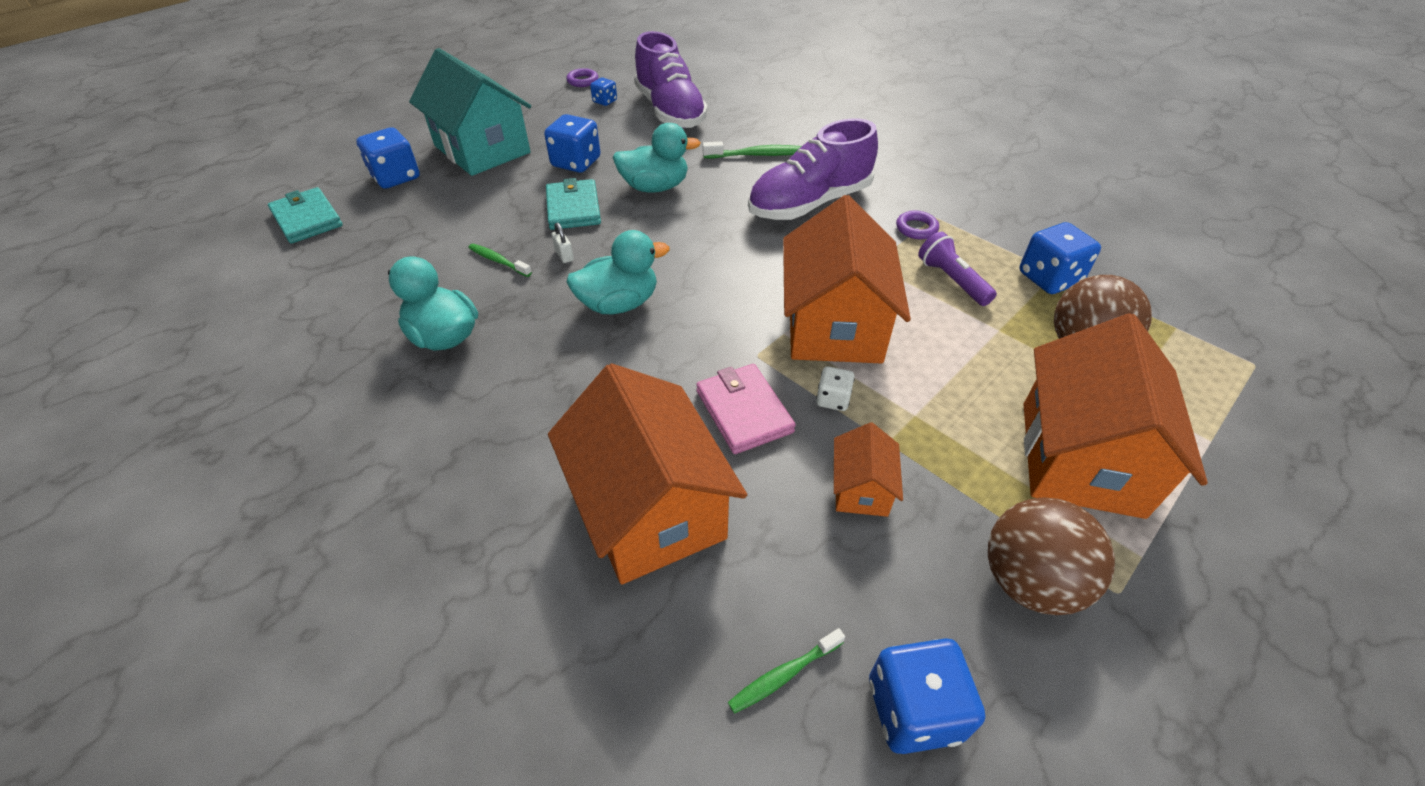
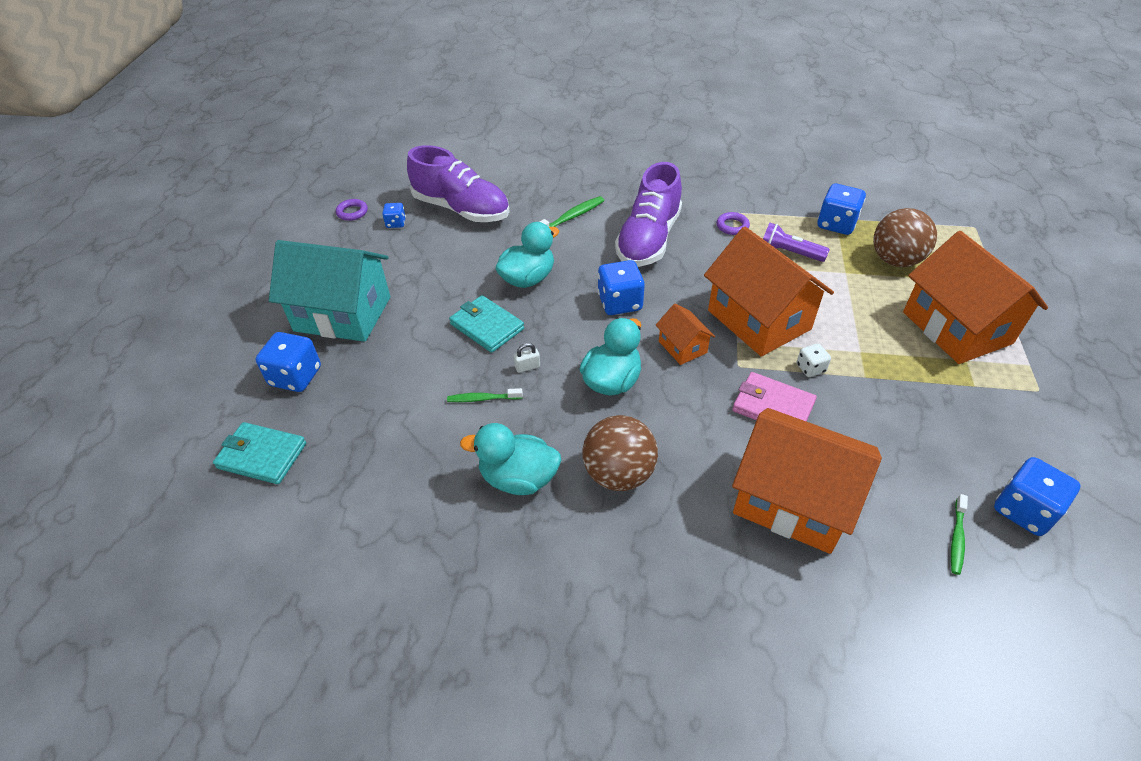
camera: 35 degrees left, 0 degrees up
blue dice [544,114,601,173] -> blue dice moved to [598,260,645,315]
white padlock [552,222,574,263] -> white padlock turned 45 degrees counterclockwise [514,343,540,373]
orange house [834,422,903,517] -> orange house moved to [656,304,715,365]
brown ball [988,497,1115,615] -> brown ball moved to [583,415,658,491]

